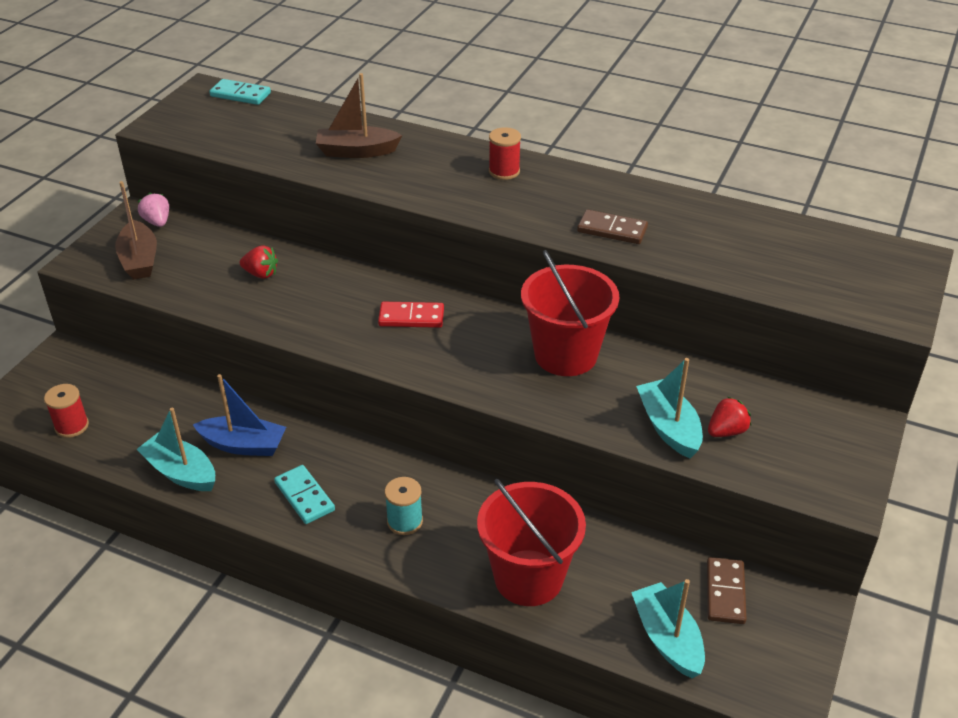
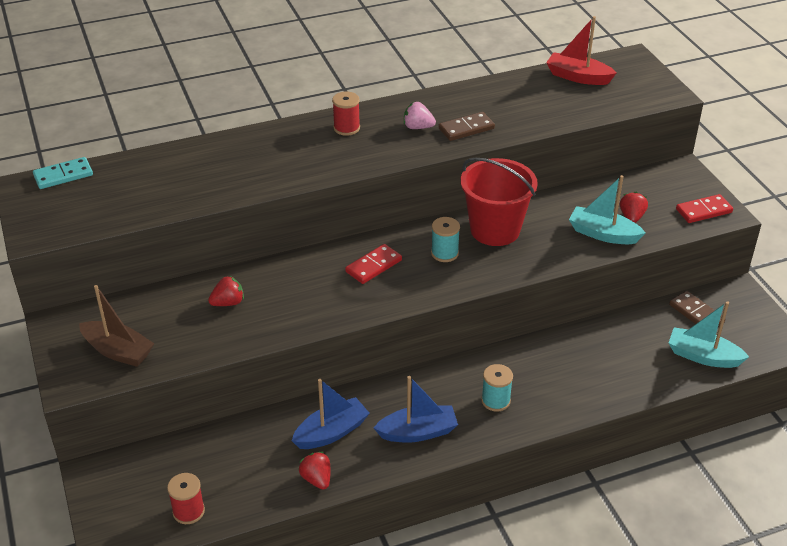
camera: 45 degrees left, 0 degrees up
turquoise boat [136,408,215,491] -> red strawberry [299,452,331,490]
pink strawberry [138,193,169,227] -> pink strawberry moved to [404,102,436,129]
turquoise domino [274,465,335,524] -> blue boat [374,376,458,443]
brown boat [316,73,402,158] -> none
red bucket [477,479,586,606] -> none
none -> turquoise spool [431,217,460,262]
none -> red boat [546,16,616,85]
none -> red domino [676,194,733,223]

